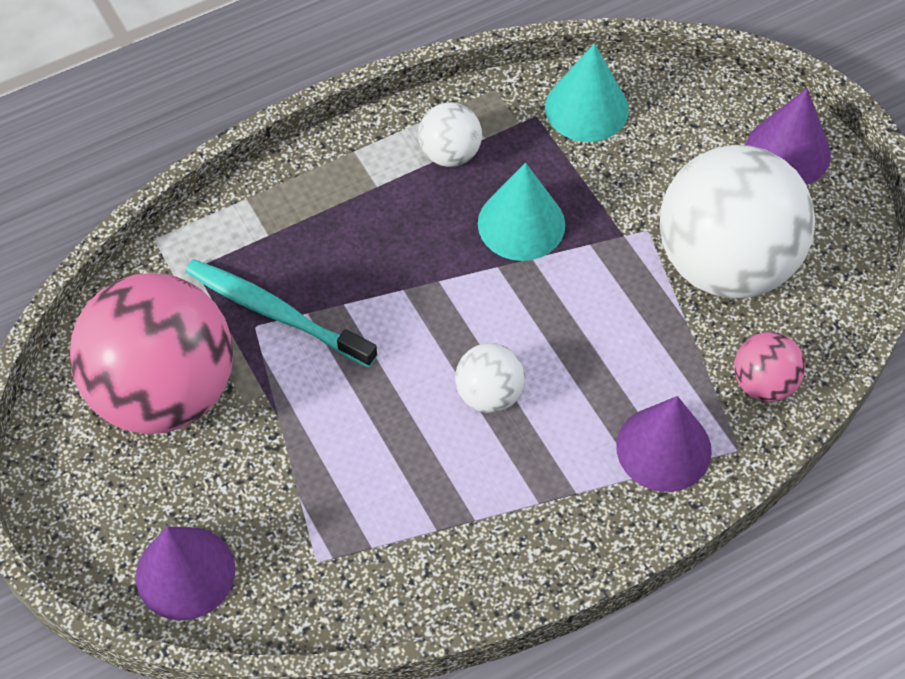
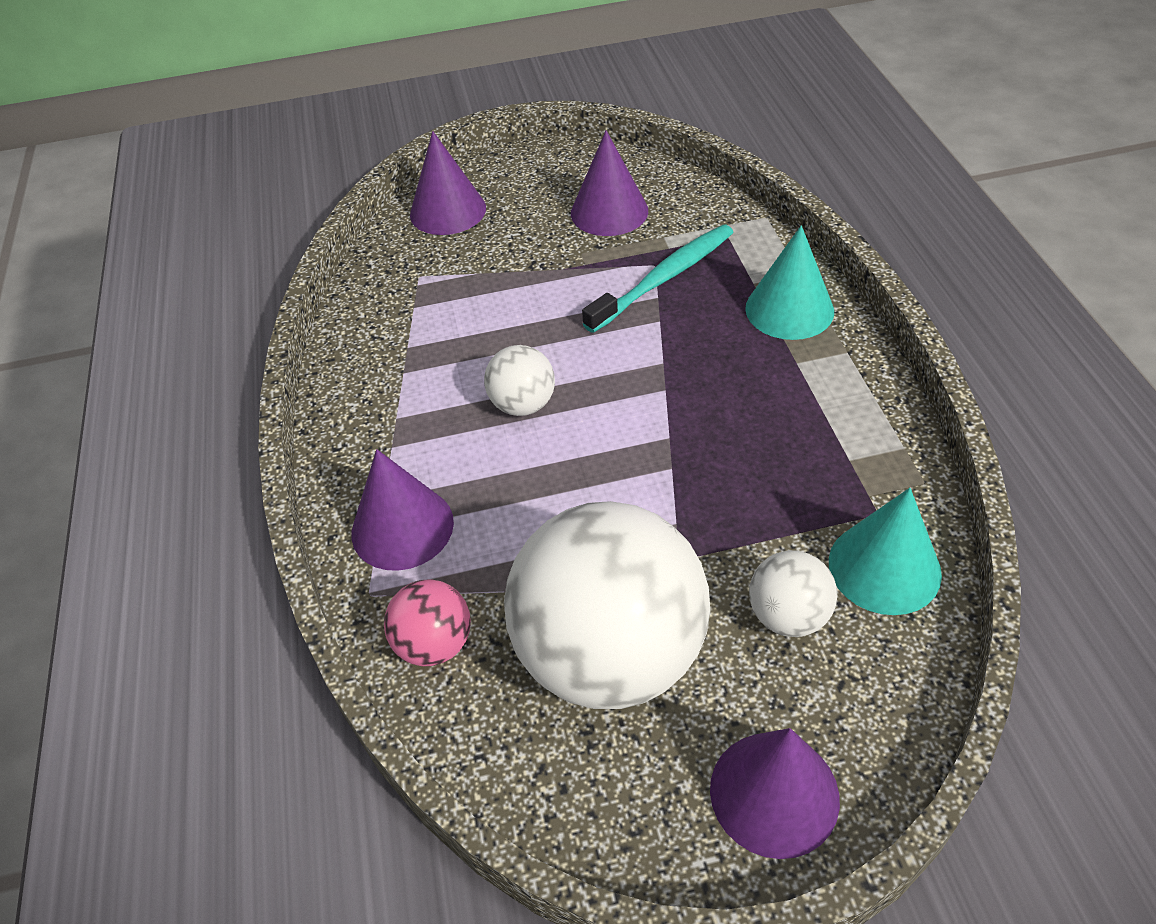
camera: 110 degrees right, 10 degrees down
pink ball [70,273,233,434] -> purple cone [571,130,648,236]
white ball [418,102,482,167] -> white ball moved to [749,550,837,637]
turquoise cone [478,163,565,261] -> turquoise cone moved to [745,225,834,340]

